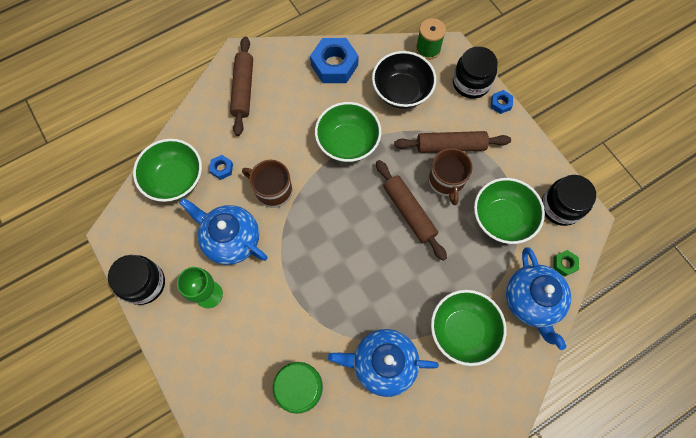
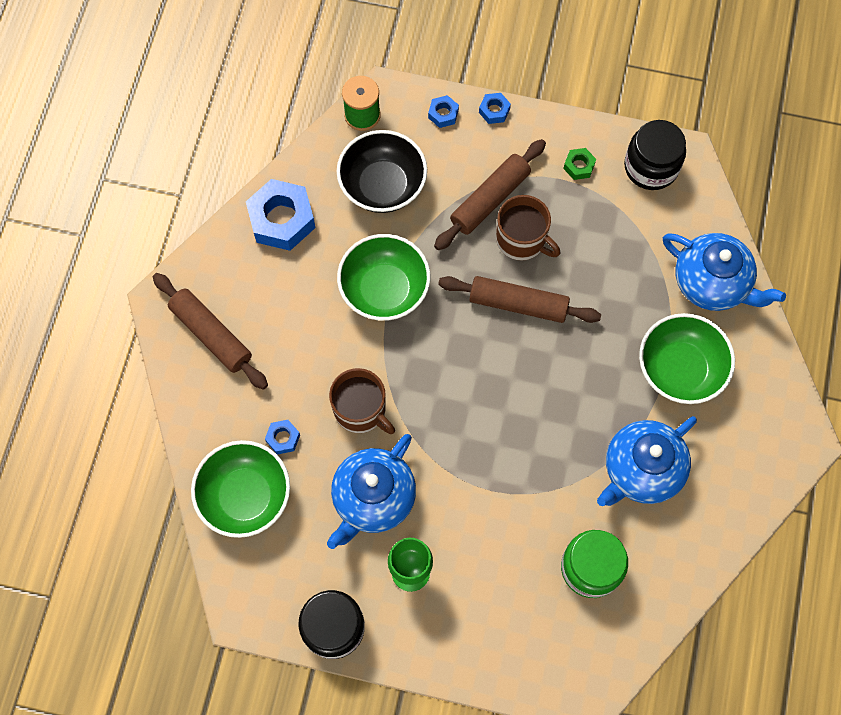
camera: 45 degrees left, 0 degrees up
blue teapot [179,198,268,265] -> blue teapot turned 45 degrees counterclockwise [327,434,416,549]
brown mug [242,160,292,208] -> brown mug turned 120 degrees counterclockwise [329,368,395,434]
black jar [453,46,498,99] -> blue nut [428,95,459,128]
green bowl [474,178,545,244] -> none
green nut [553,250,579,277] -> green nut moved to [563,148,596,180]

